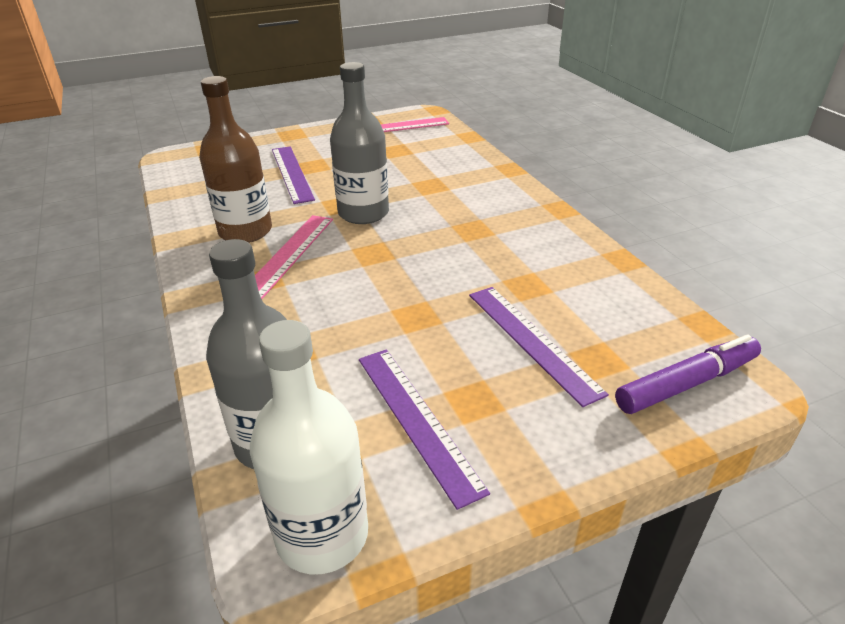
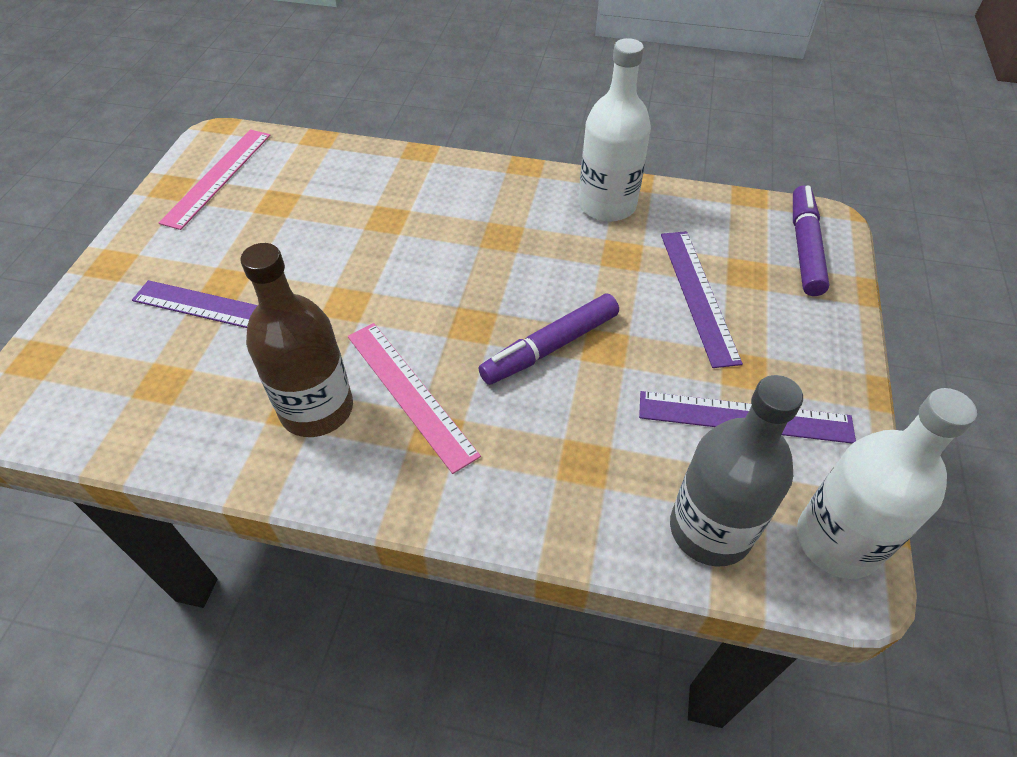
camera: 55 degrees left, 15 degrees up
grey bottle [330,62,389,224] -> none
purple ruler [469,287,609,407] -> purple ruler turned 75 degrees clockwise [661,231,743,368]
none -> purple marker [478,294,619,385]
none -> white bottle [579,38,651,222]

